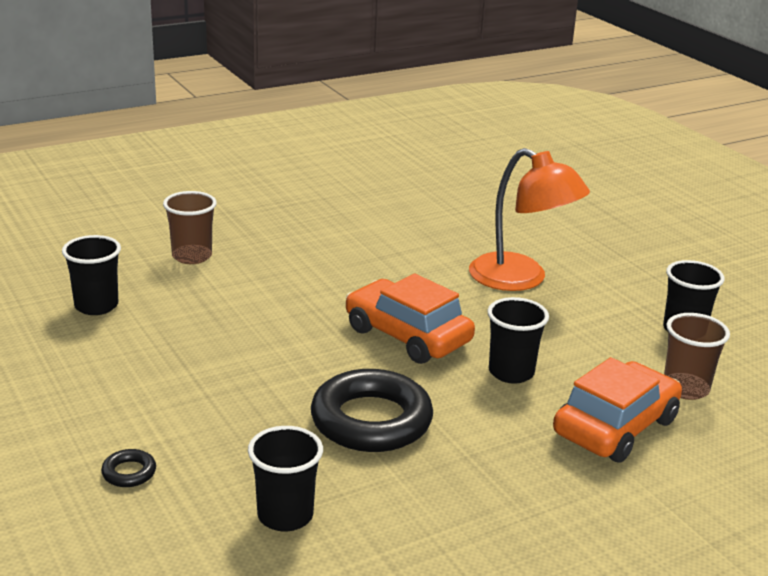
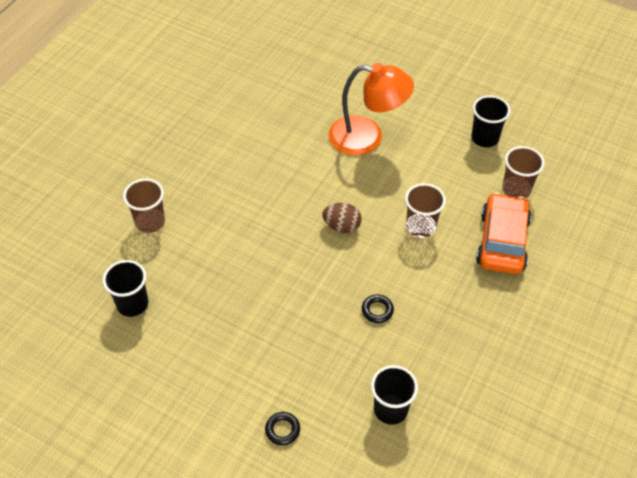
camera: 30 degrees left, 25 degrees up
black ring [311,369,433,452] -> black ring [362,294,394,323], size x0.41
orange car [346,274,475,364] -> brown egg [322,203,362,233]
black cup [487,297,549,384] -> brown cup [405,183,446,238]

